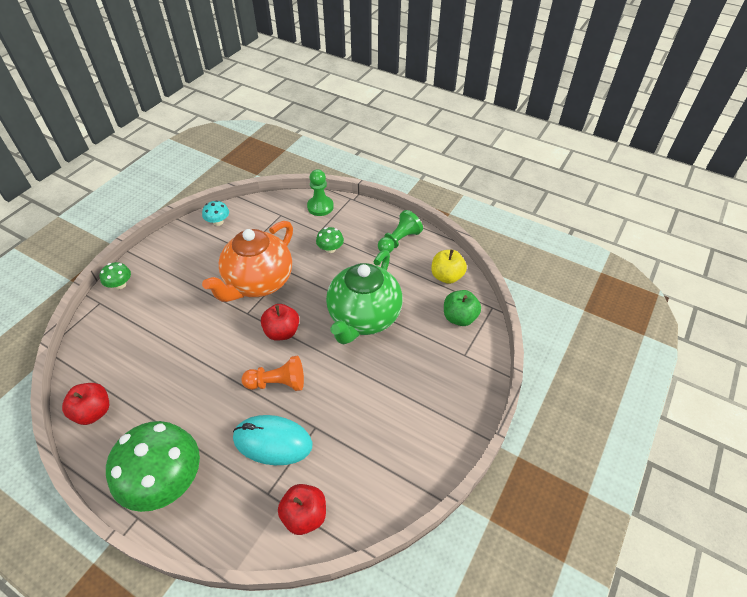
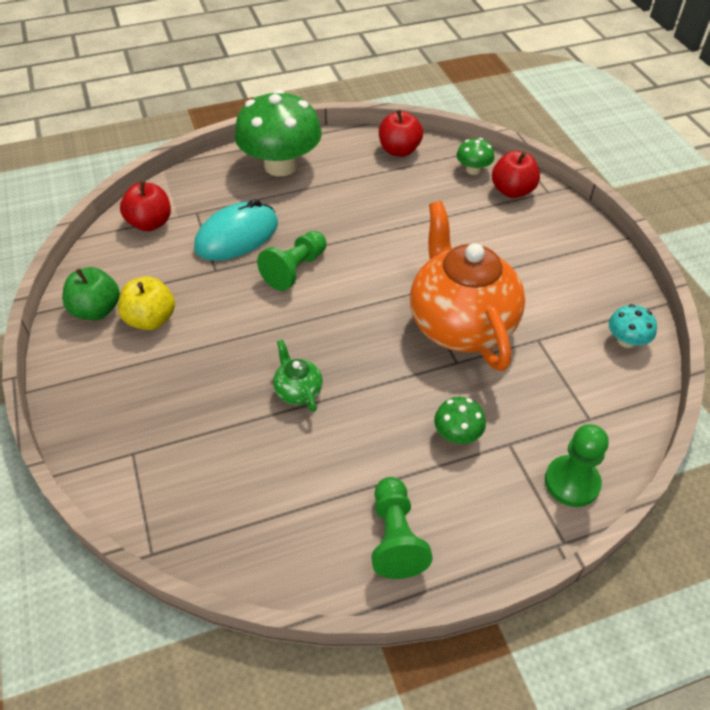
camera: 130 degrees right, 0 degrees up
green mushroom [100,262,131,289] -> green mushroom moved to [456,138,494,175]
orange pawn [242,356,304,391] -> green pawn [257,231,326,291]
red apple [261,304,299,341] -> red apple moved to [492,151,540,198]
green teapot [326,250,403,345] -> green teapot [273,340,323,412], size x0.41
yellow apple [431,250,467,284] -> yellow apple moved to [118,276,175,330]
green apple [444,290,481,326] -> green apple moved to [62,267,120,320]

